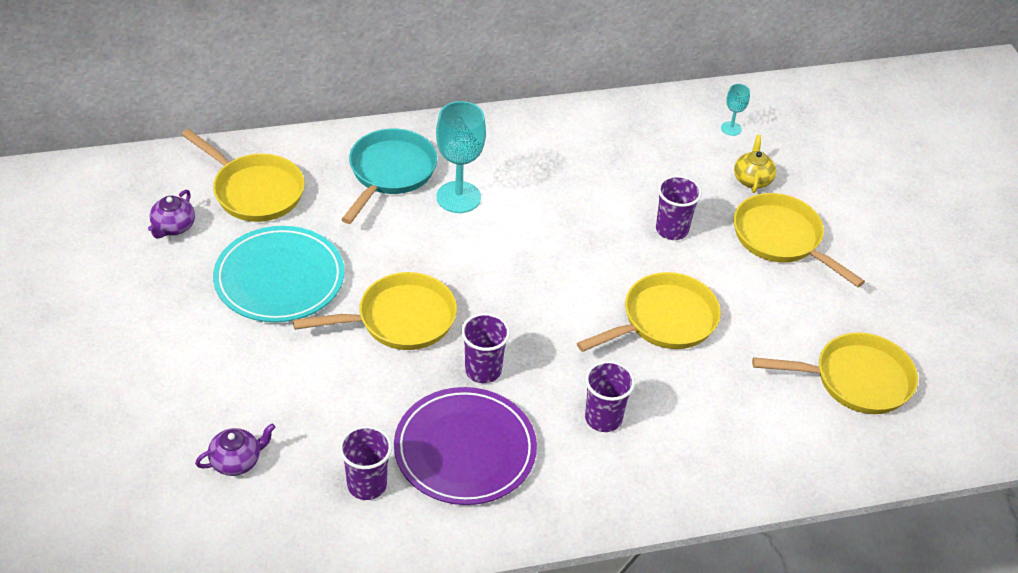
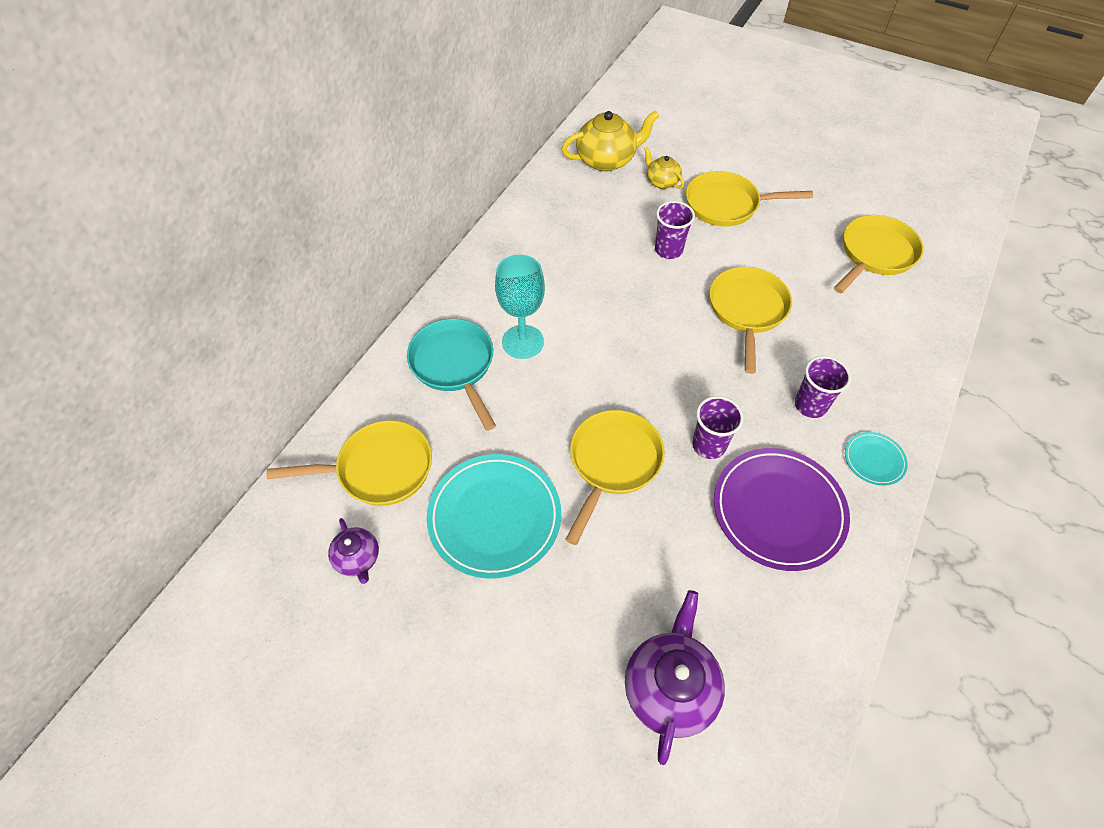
camera: 45 degrees left, 10 degrees up
purple teapot [195,423,275,476] -> purple teapot [625,590,725,765], size x1.79
purple cup [339,425,392,500] -> none
turquoise goblet [721,84,750,136] -> yellow teapot [562,111,659,171]
none -> turquoise plate [845,432,908,486]

